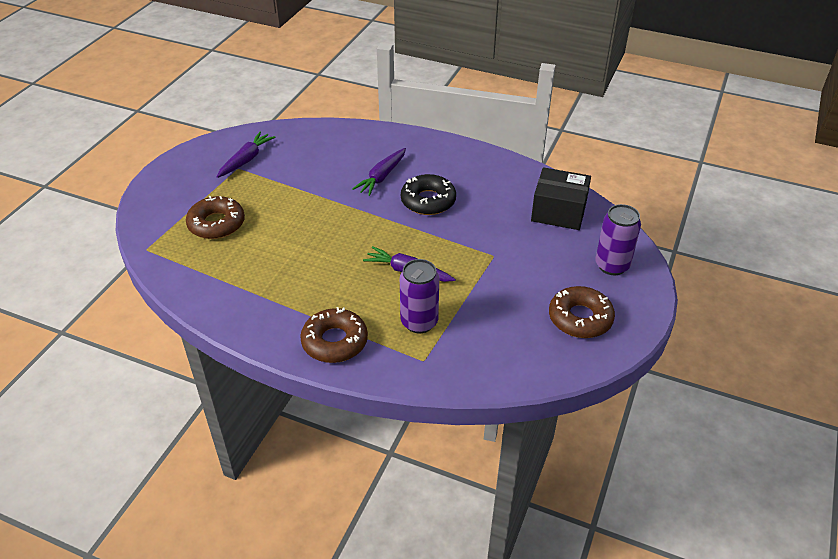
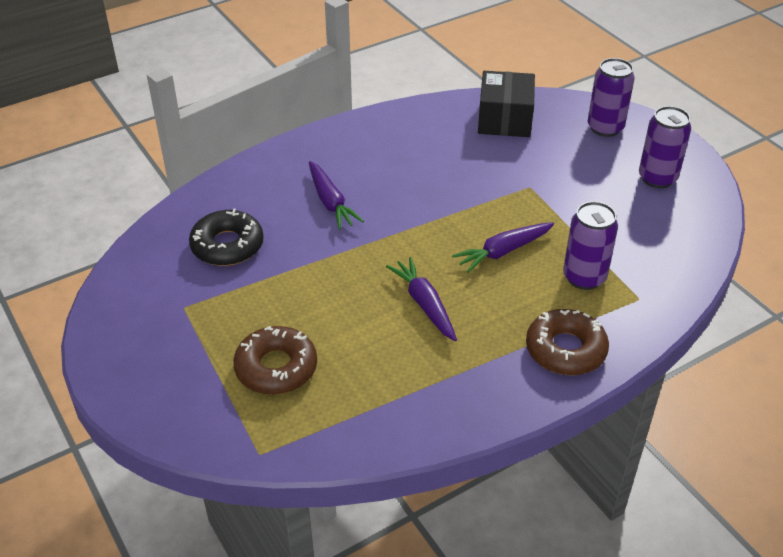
camera: 55 degrees left, 0 degrees up
purple carrot [217,131,276,178] -> purple carrot moved to [386,257,457,341]
black donut [401,174,456,215] -> black donut moved to [189,209,264,266]
black box [531,167,591,230] -> black box turned 45 degrees counterclockwise [478,71,535,137]
brown donut [549,286,615,338] -> purple can [639,106,691,188]

